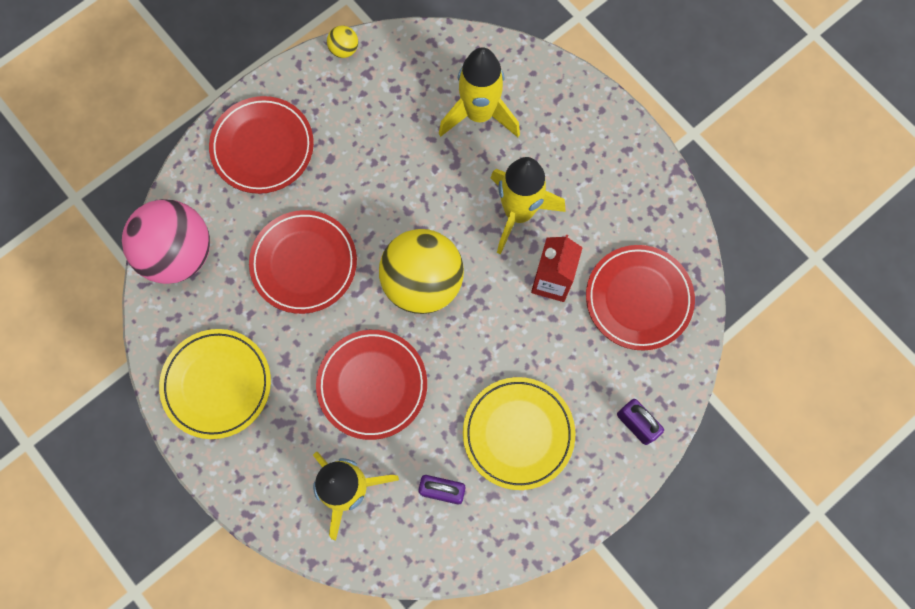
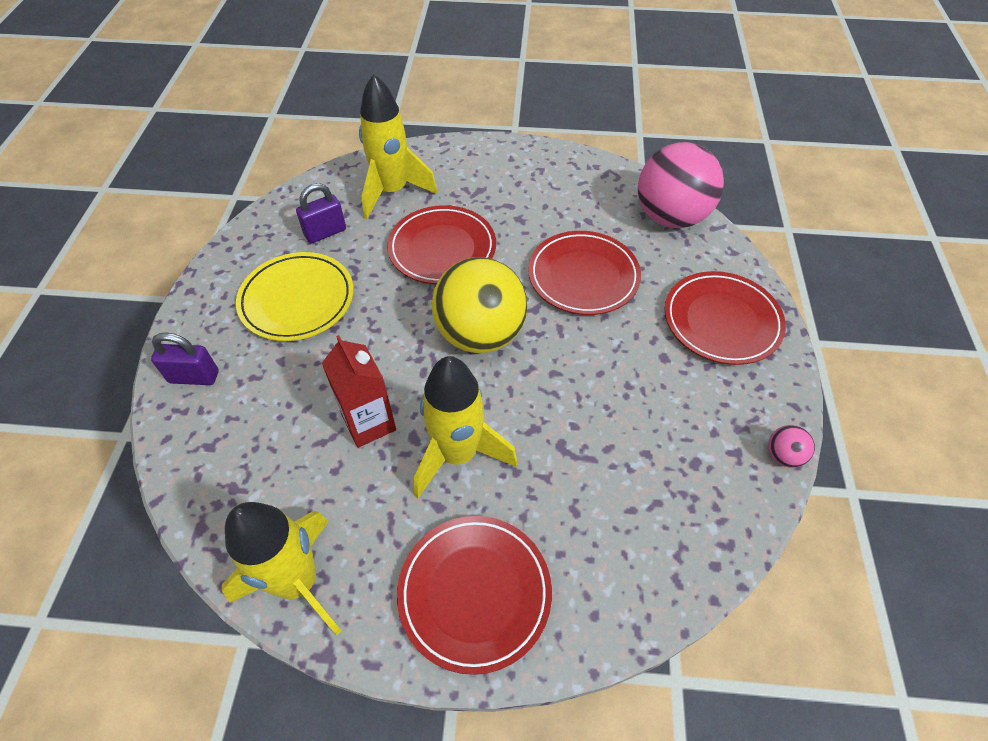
camera: 135 degrees right, 20 degrees down
yellow plate [159,329,271,439] -> none
yellow ball [327,25,358,58] -> pink ball [768,425,815,468]
yellow rocket [439,47,520,137] -> yellow rocket moved to [222,502,342,635]
red plate [586,245,695,351] -> red plate moved to [397,516,552,675]

